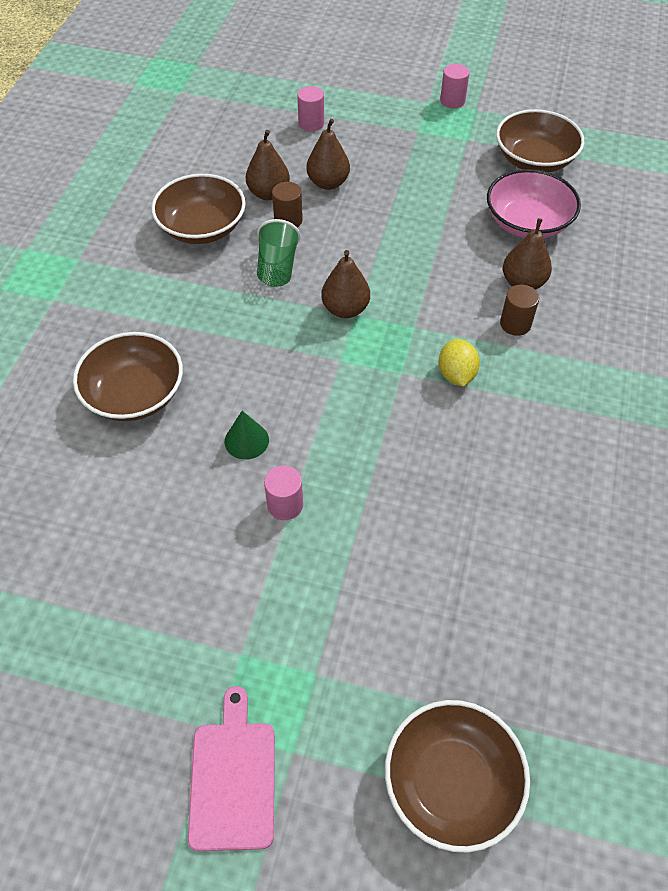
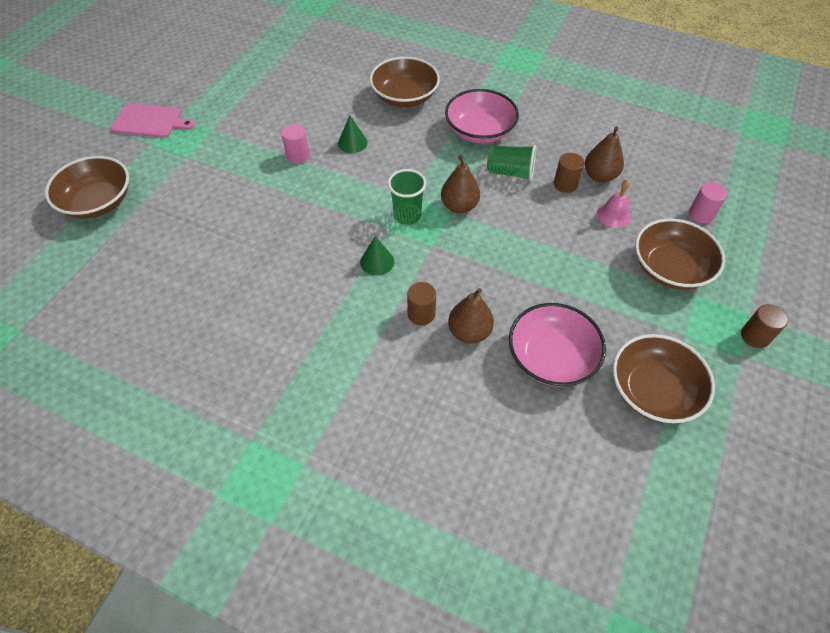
camera: 100 degrees right, 0 degrees up
brown bowl [151,174,246,244] -> brown bowl moved to [635,219,725,290]
brown pear [306,119,350,190] -> pink bell [597,179,631,228]
yellow lemon [438,339,480,387] -> green cone [360,236,394,276]
pink cylinder [440,64,470,108] -> brown cylinder [741,304,788,348]
none -> green cup [388,169,426,225]
none -> pink bowl [445,89,519,143]

